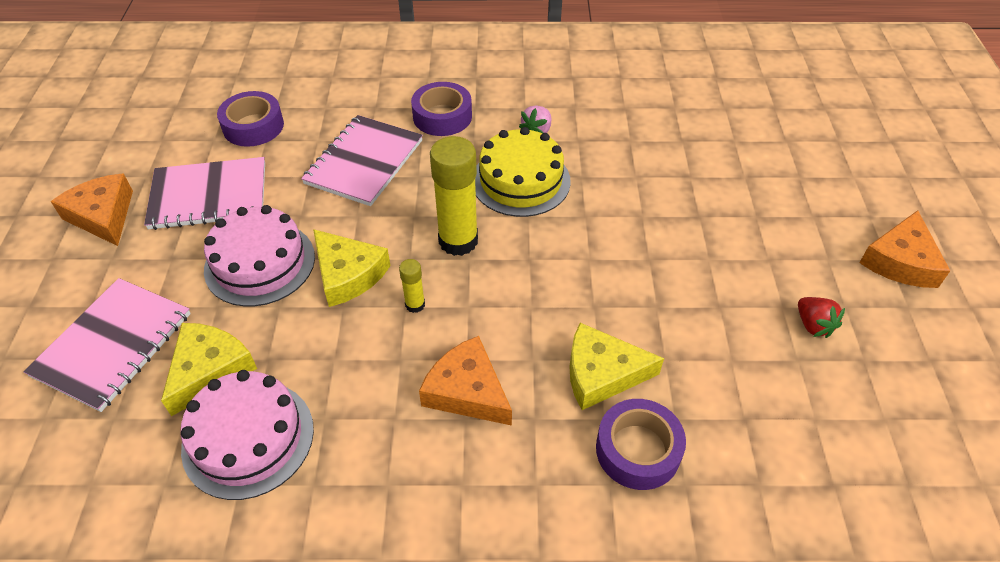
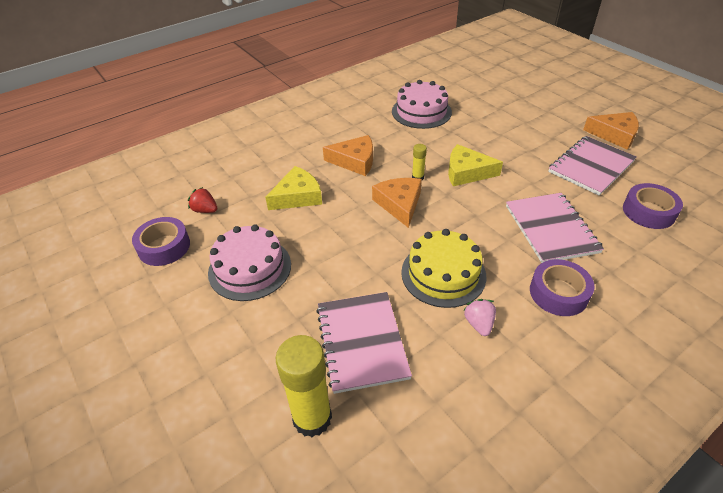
camera: 145 degrees right, 5 degrees down
pink notebook [23,278,191,412] -> pink notebook moved to [316,292,412,394]
yellow cheese [161,323,257,416] -> none
pink cake [204,205,315,306] -> pink cake moved to [208,224,291,301]
yellow glue stick [430,136,478,256] -> yellow glue stick moved to [275,335,332,437]
purple tape [596,399,686,490] -> purple tape moved to [132,217,190,266]
red strawberry [798,297,845,338] -> red strawberry moved to [188,187,217,213]
orange cheese [859,210,950,288] -> orange cheese moved to [372,178,422,228]

